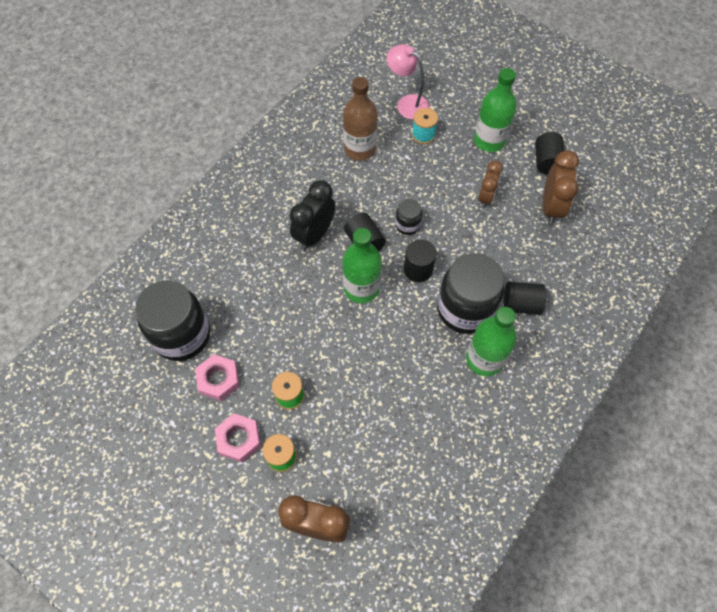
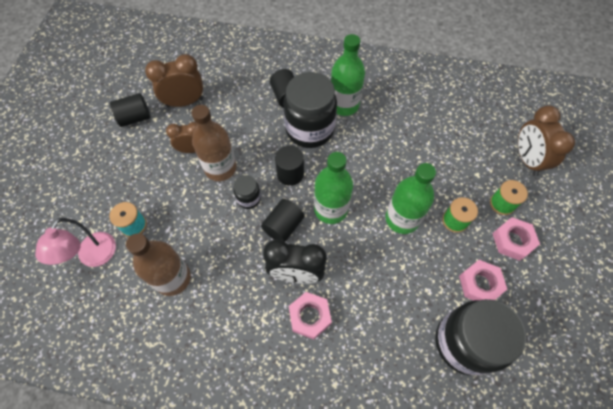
camera: 115 degrees left, 0 degrees up
green bottle [474,68,517,152] -> green bottle moved to [385,163,436,234]
none -> brown bottle [192,105,237,181]
none -> pink nut [289,292,332,339]

